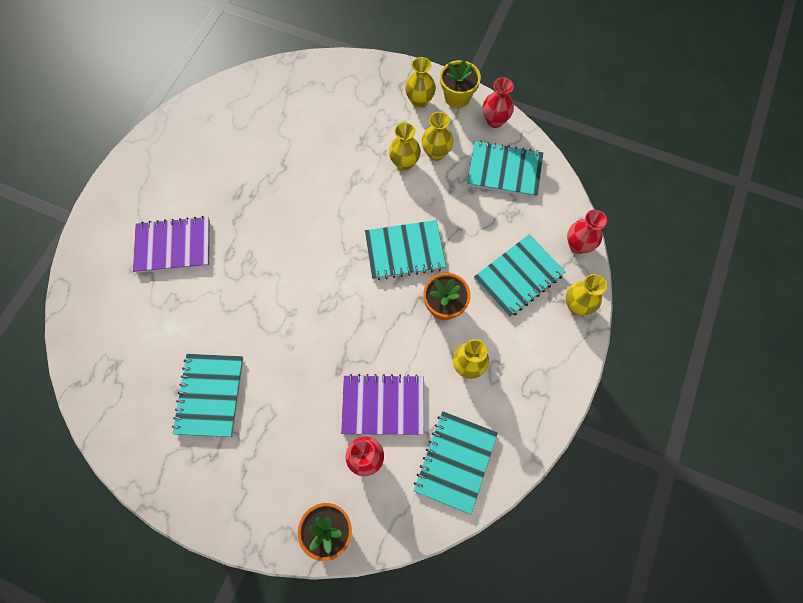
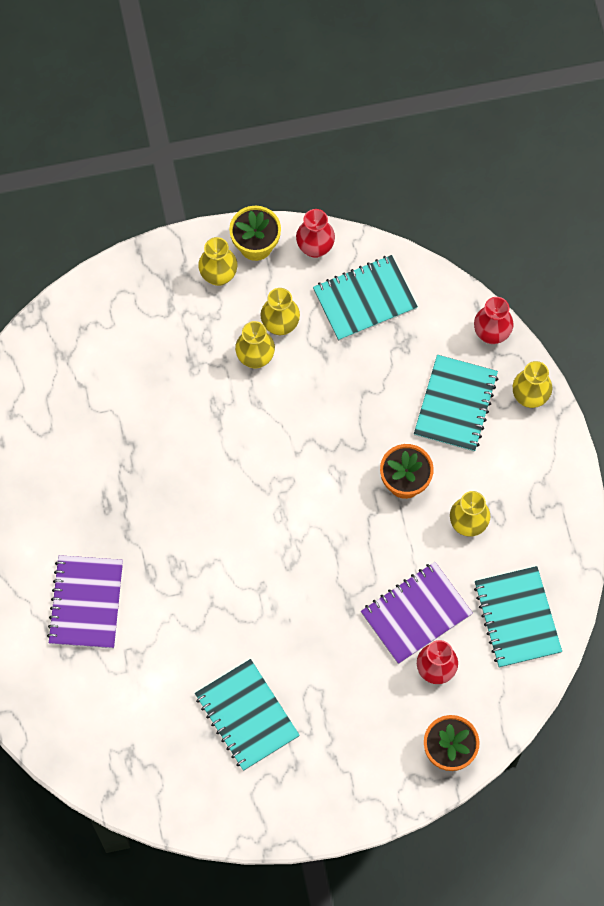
camera: 35 degrees left, 0 degrees up
purple notebook [133,216,210,273] -> purple notebook turned 45 degrees counterclockwise [47,555,123,649]
turquoise notebook [365,220,446,280] -> none

